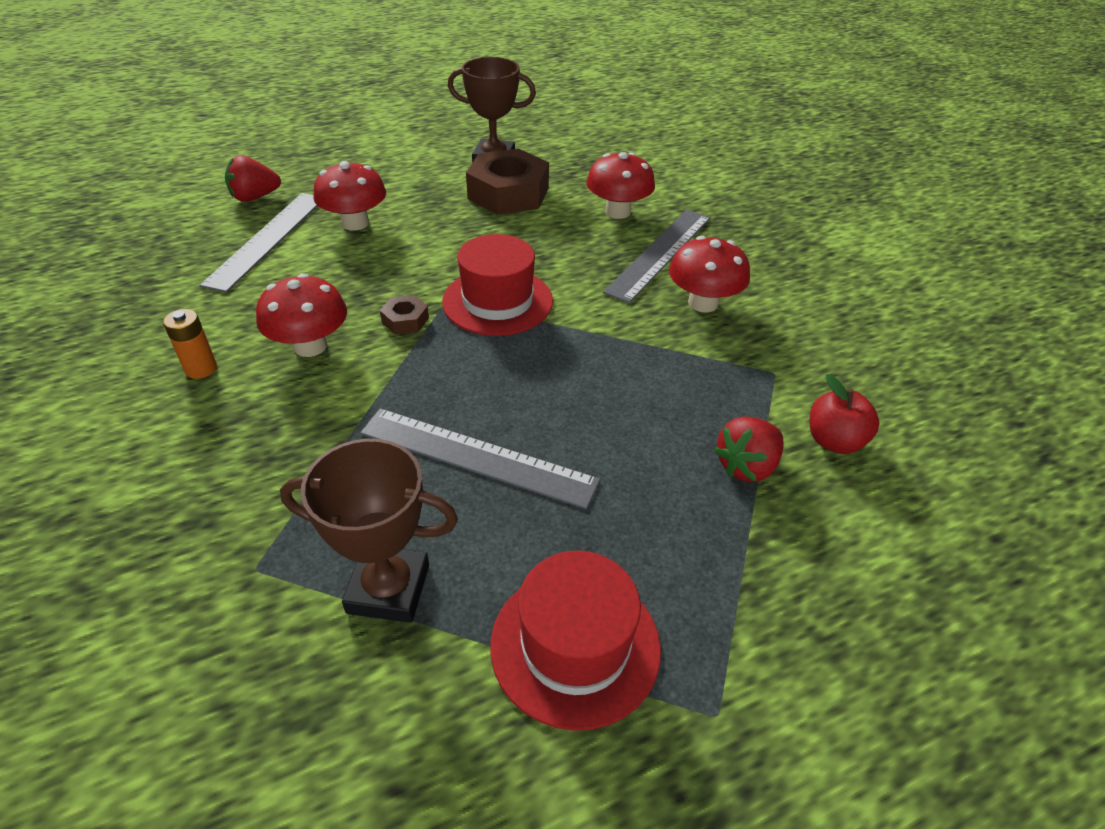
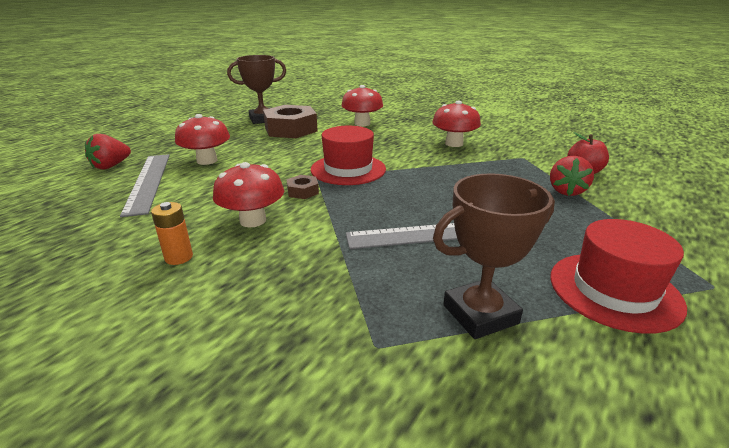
camera: 30 degrees left, 15 degrees down
grey ruler [603,210,710,303] -> none

